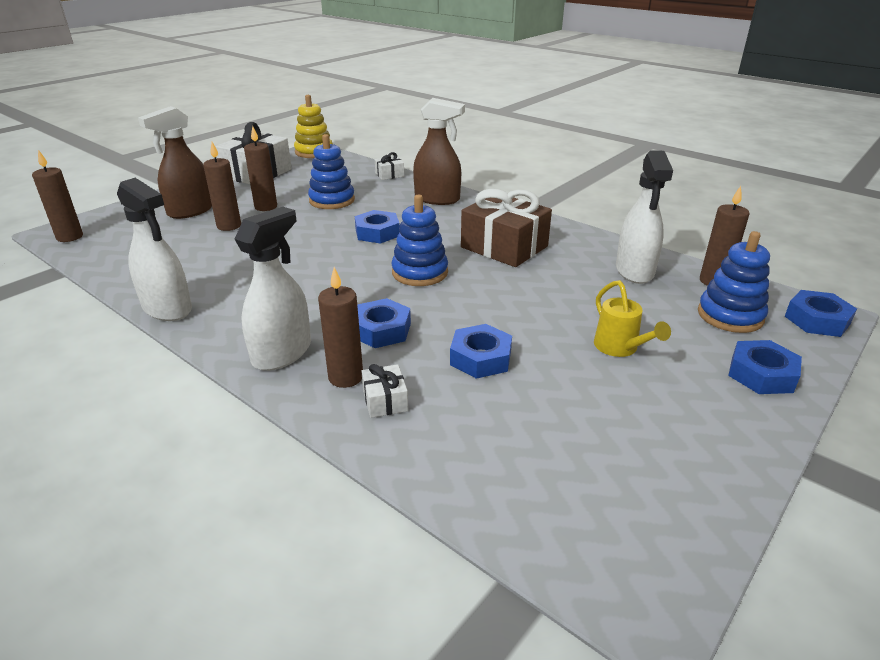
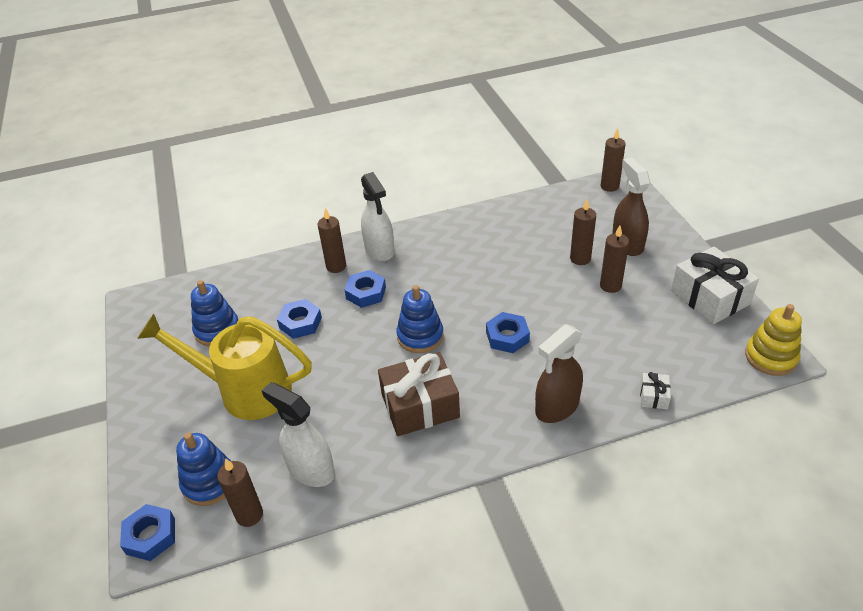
camera: 125 degrees right, 10 degrees up
white spray bottle [117,178,192,321] -> none
blue stacking toy [308,134,355,209] -> blue stacking toy moved to [191,280,238,346]
white gift [361,364,408,418] -> none
yellow watering can [594,280,671,357] -> yellow watering can [137,314,312,420], size x2.19
blue nut [728,340,802,394] -> none

